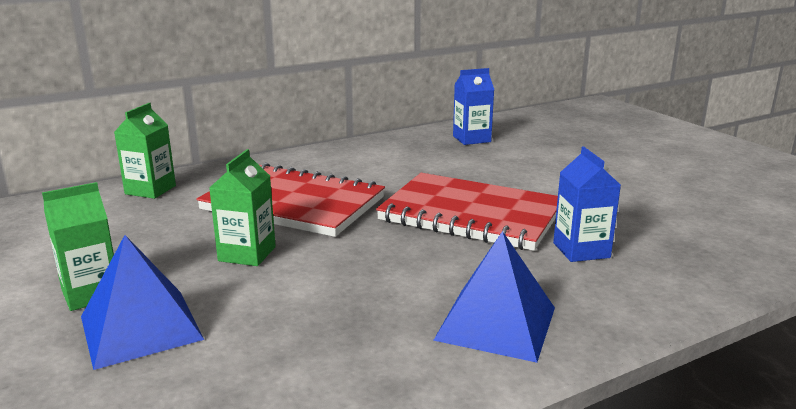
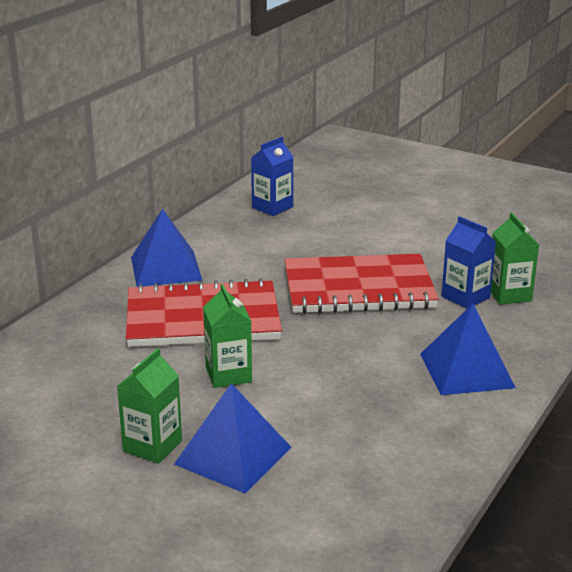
camera: 30 degrees left, 5 degrees up
green carton [114,103,176,199] -> green carton moved to [491,212,539,305]
none -> blue pyramid [131,209,203,287]

